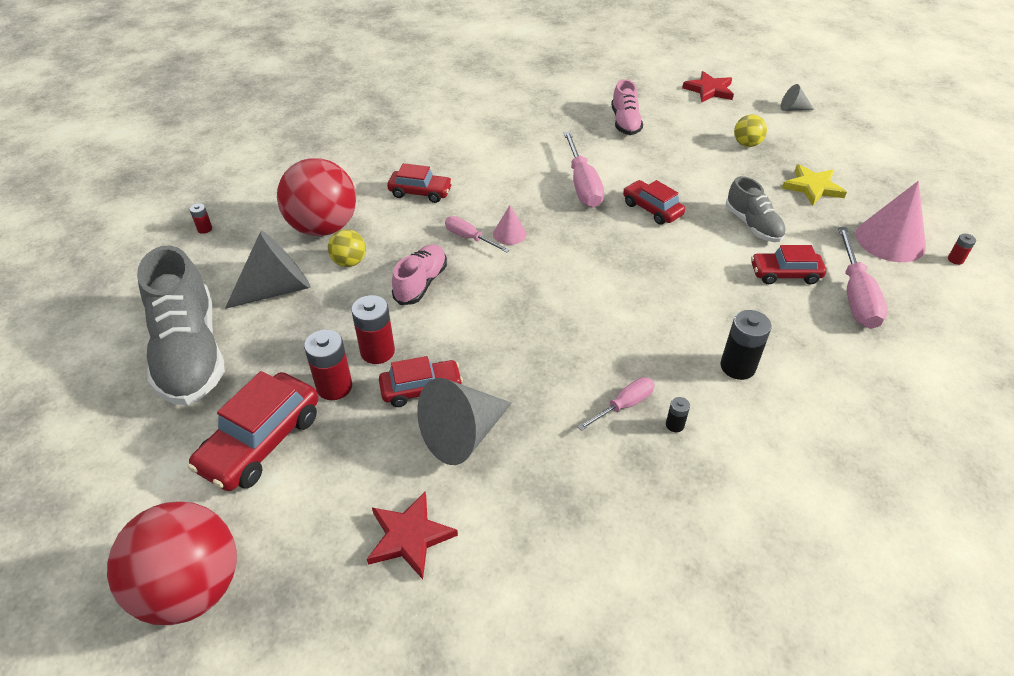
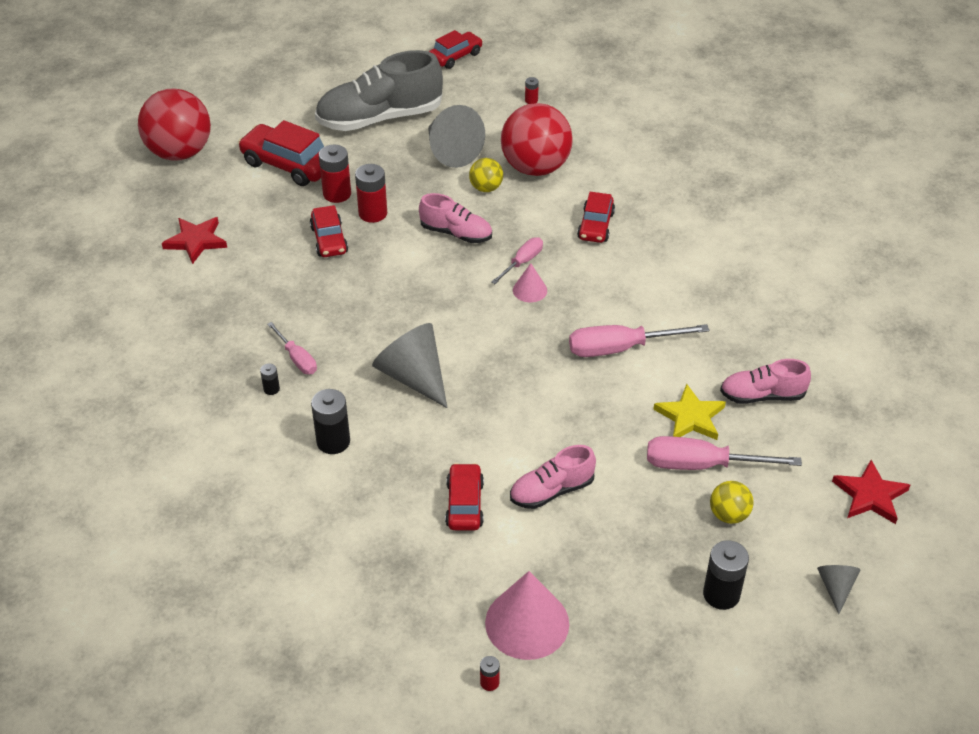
camera: 90 degrees right, 0 degrees up
grey cone [417,378,512,465] -> grey cone moved to [372,323,448,408]
red car [623,180,685,225] -> red car moved to [429,30,483,69]
grey shoe [726,176,786,242] -> pink shoe [510,445,596,509]
yellow star [782,164,847,206] -> yellow star moved to [653,384,726,440]
pink screwdriver [838,227,888,329] -> pink screwdriver moved to [647,436,802,470]
none -> black battery [703,540,749,610]

